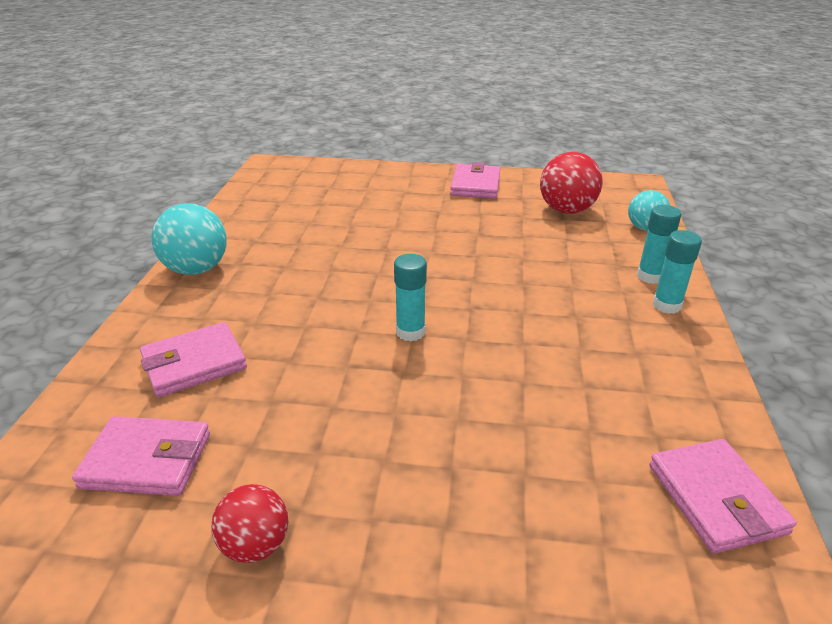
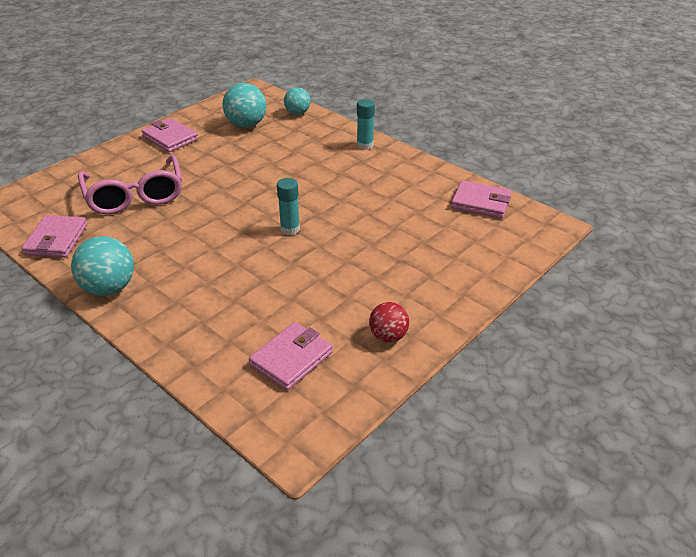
camera: 55 degrees left, 5 degrees up
pink wallet [140,322,247,397] -> pink wallet moved to [22,215,87,258]
red ball [540,152,602,214] -> turquoise ball [223,83,266,128]
turquoise glue stick [637,205,681,284] -> none
none -> pink glasses [78,155,182,214]

